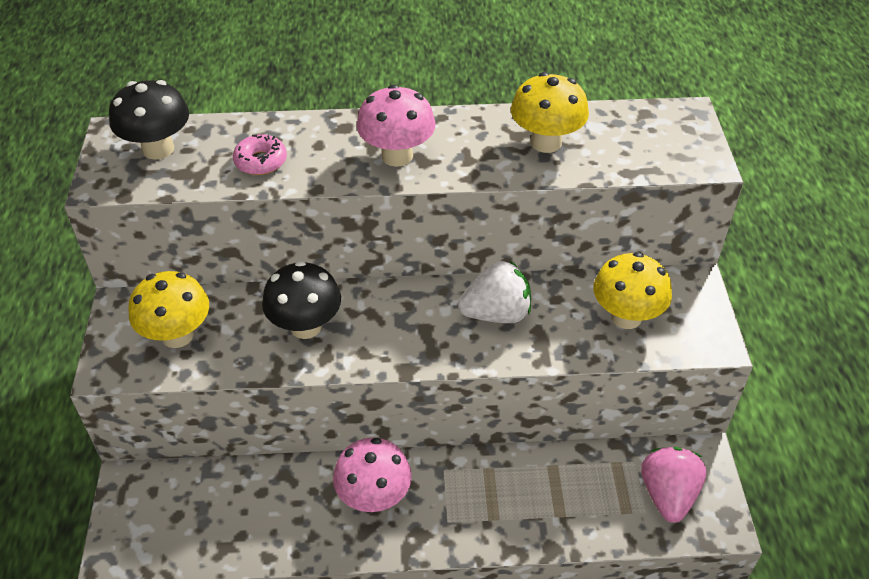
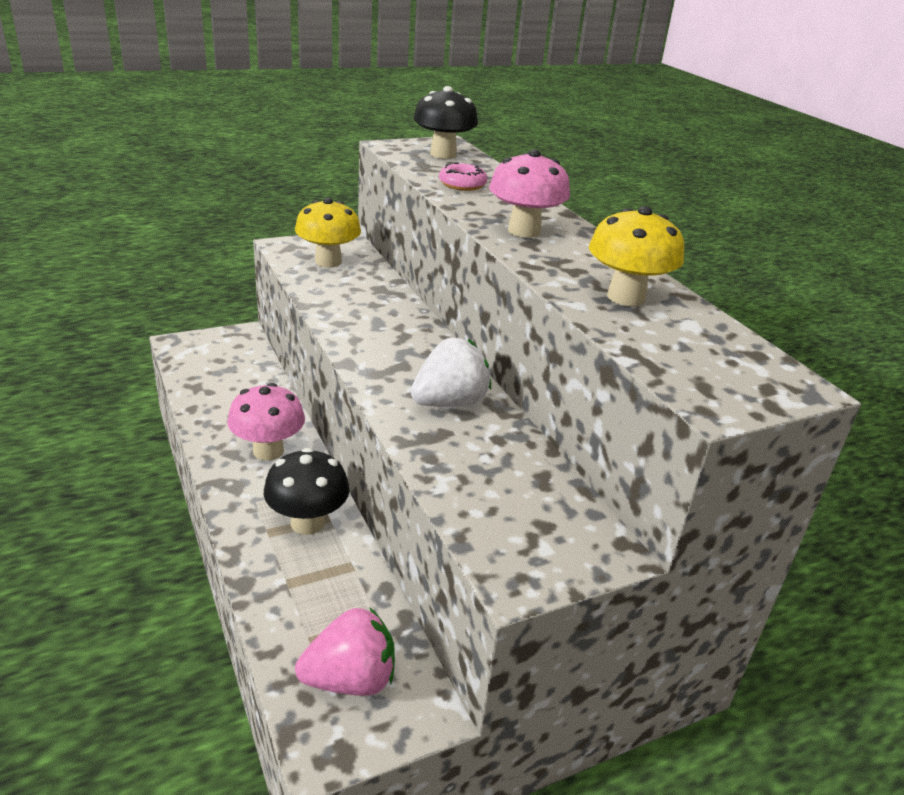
camera: 65 degrees right, 15 degrees down
black mushroom [262,261,341,339] -> black mushroom moved to [264,448,350,535]
white strawberry [458,261,531,323] -> white strawberry turned 90 degrees counterclockwise [411,338,491,407]
yellow mushroom [593,252,672,329] -> none

